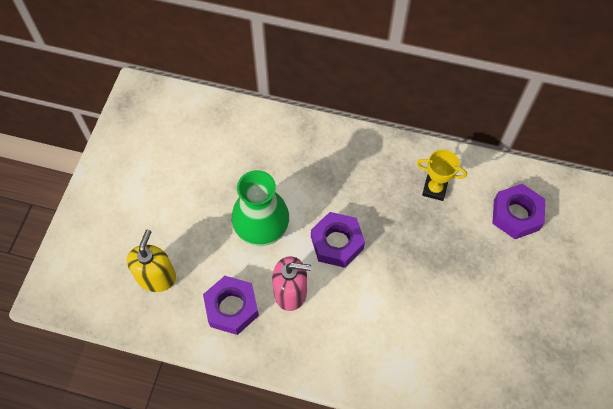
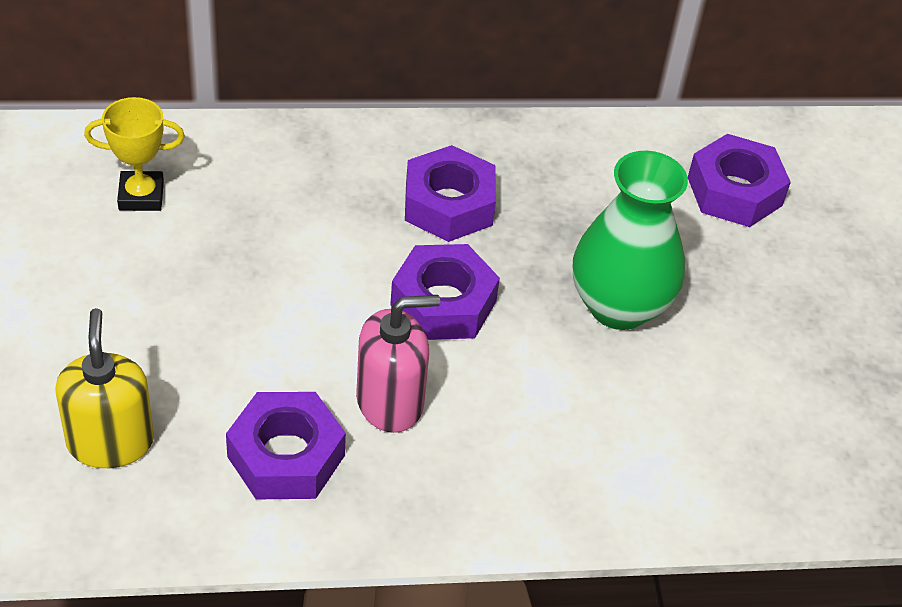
camera: 25 degrees left, 15 degrees down
green vase [232,170,289,246] -> green vase moved to [573,151,688,330]
yellow trophy [417,149,467,201] -> yellow trophy moved to [84,97,185,211]
none -> purple nut [405,145,496,242]

